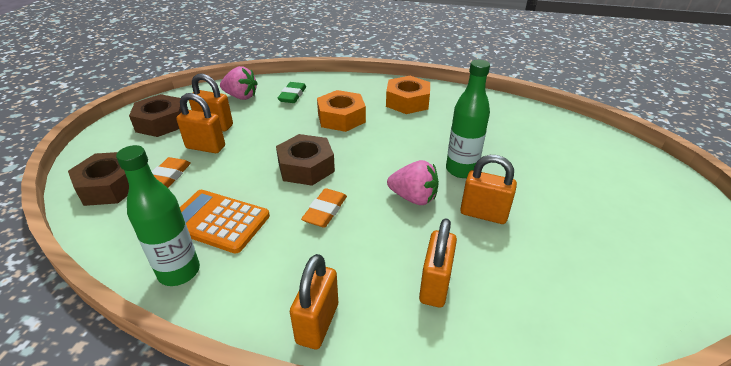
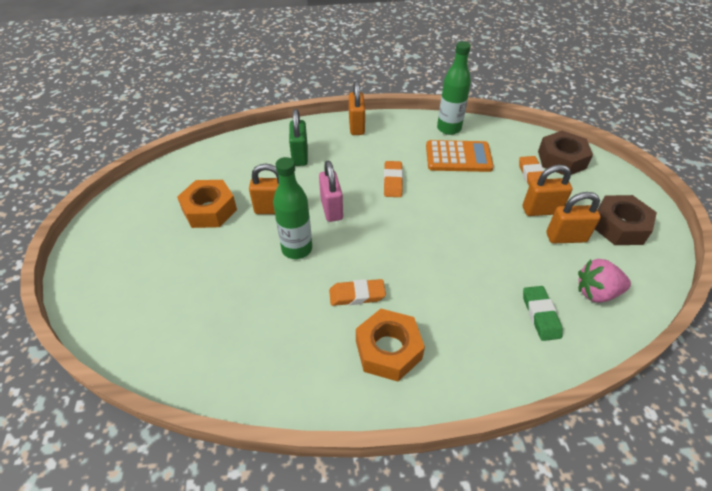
camera: 160 degrees right, 10 degrees up
brown nut [276,134,335,186] -> none
orange nut [317,90,366,132] -> orange nut moved to [177,180,237,228]
pink strawberry [387,160,439,205] -> pink padlock [319,160,343,222]
orange padlock [419,218,457,307] -> green padlock [289,109,308,166]
none -> orange eraser [329,279,386,306]

